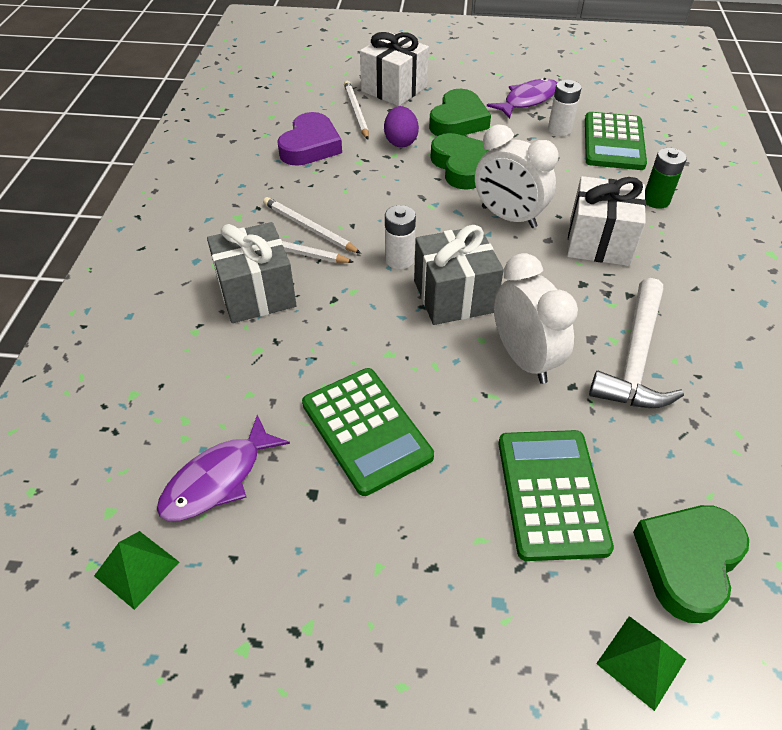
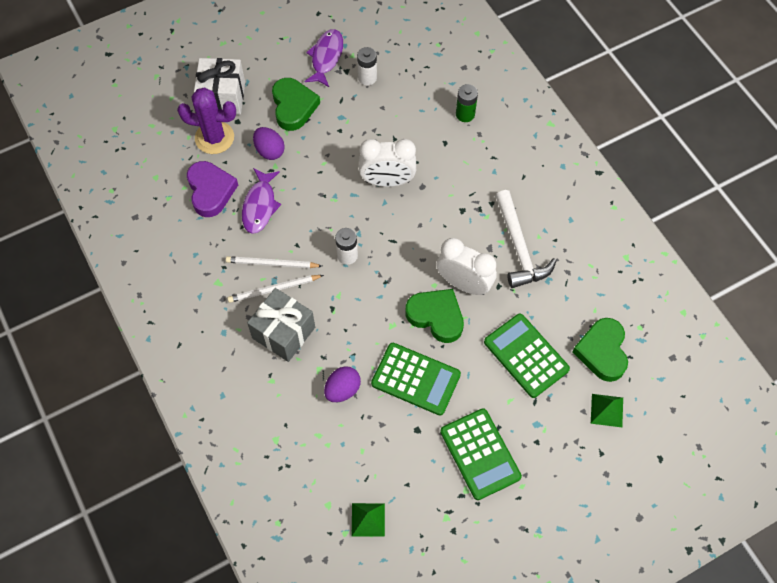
camera: 35 degrees left, 15 degrees up
purple fish [157,415,290,521] -> purple fish moved to [242,168,281,234]
white pencil [344,81,369,140] -> purple cactus [177,87,236,154]
grey gift [414,225,504,325] -> none
green heart [430,133,490,190] -> green heart moved to [406,289,464,343]
white gift [567,176,646,266] -> none
green calculator [585,112,647,170] -> green calculator moved to [440,408,522,500]
none -> purple egg [324,366,361,402]

